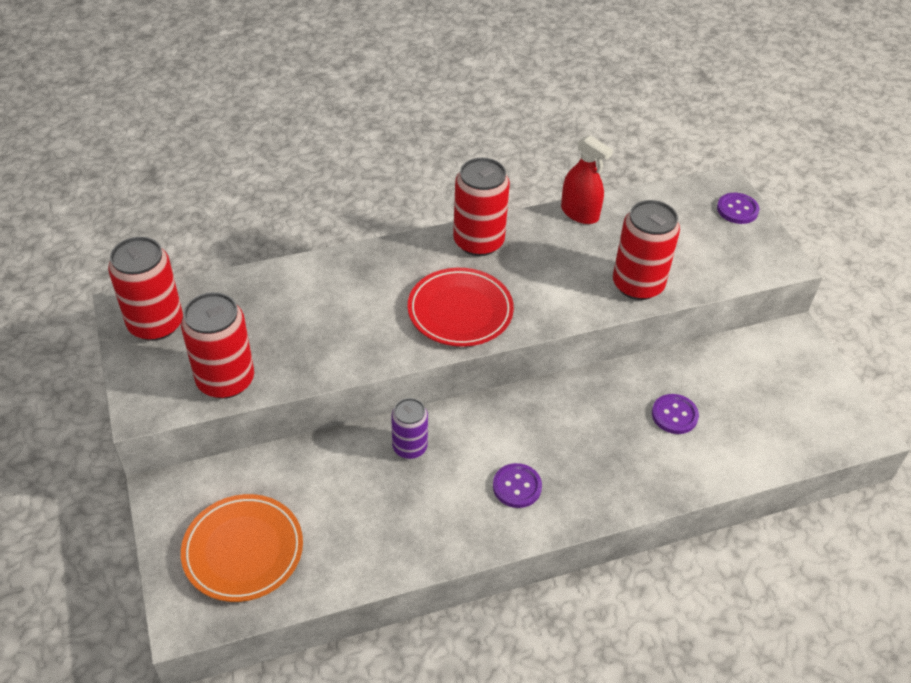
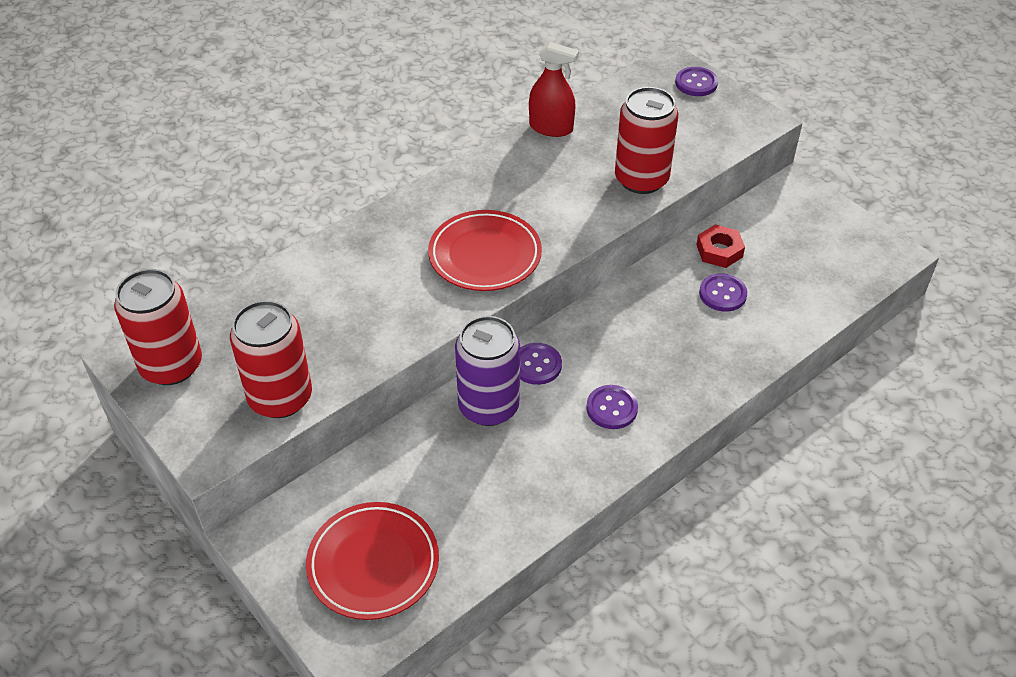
camera: 20 degrees left, 0 degrees up
orange plate [181,494,303,602] -> red plate [306,502,439,620]
purple can [391,398,428,459] -> purple can [455,316,520,426], size x1.63
red can [453,158,510,256] -> none
none -> purple button [520,343,562,385]
none -> red nut [696,224,745,268]

